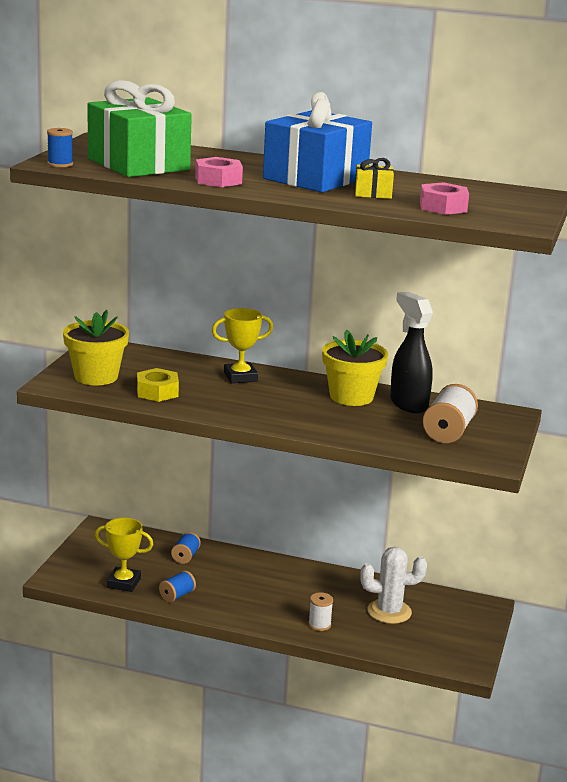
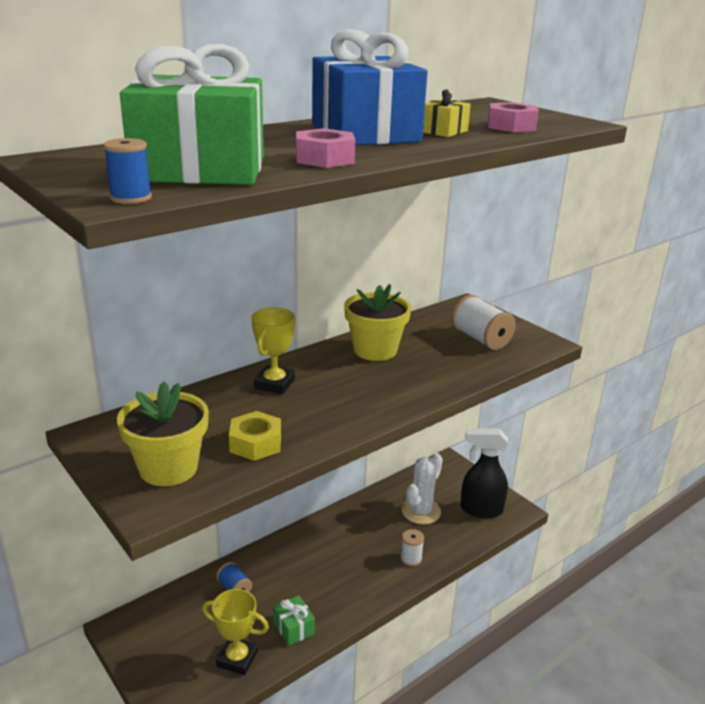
camera: 55 degrees left, 5 degrees up
yellow trophy [95,518,154,592] -> yellow trophy turned 60 degrees clockwise [202,589,269,675]
blue spool [159,571,196,602] -> green gift [273,596,315,646]
black spray bottle [390,291,433,413] -> black spray bottle moved to [460,428,508,518]

